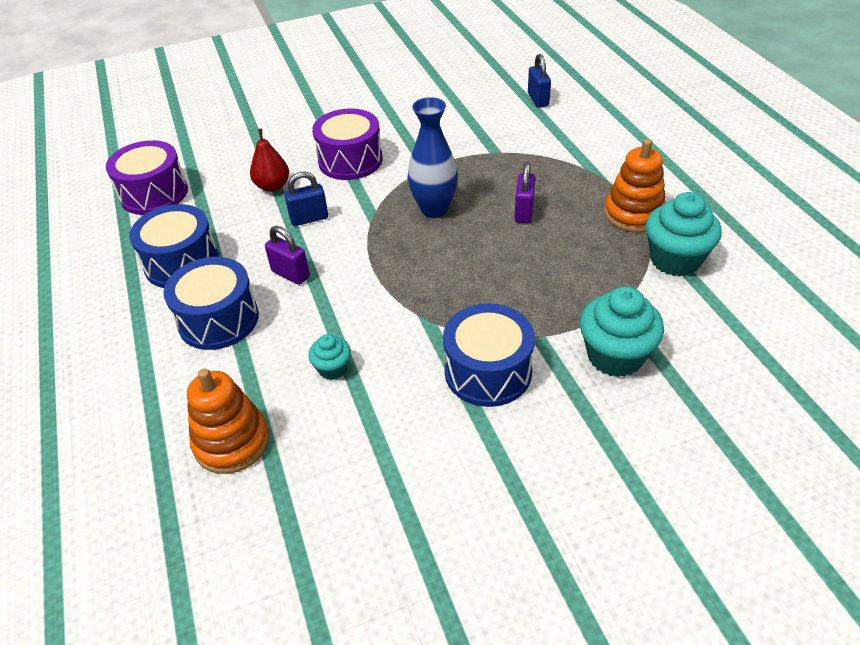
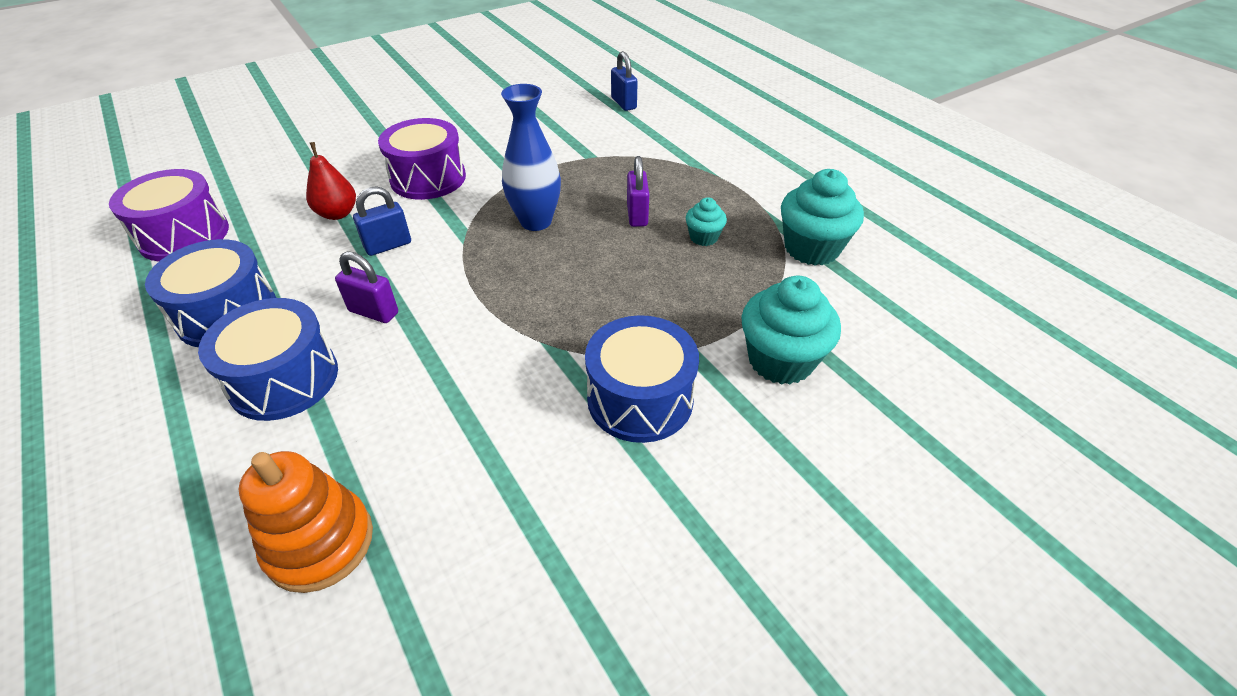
camera: 15 degrees left, 0 degrees up
turquoise cupcake [308,334,351,380] -> turquoise cupcake moved to [686,197,727,246]
orange stacking toy [604,139,666,233] -> none

